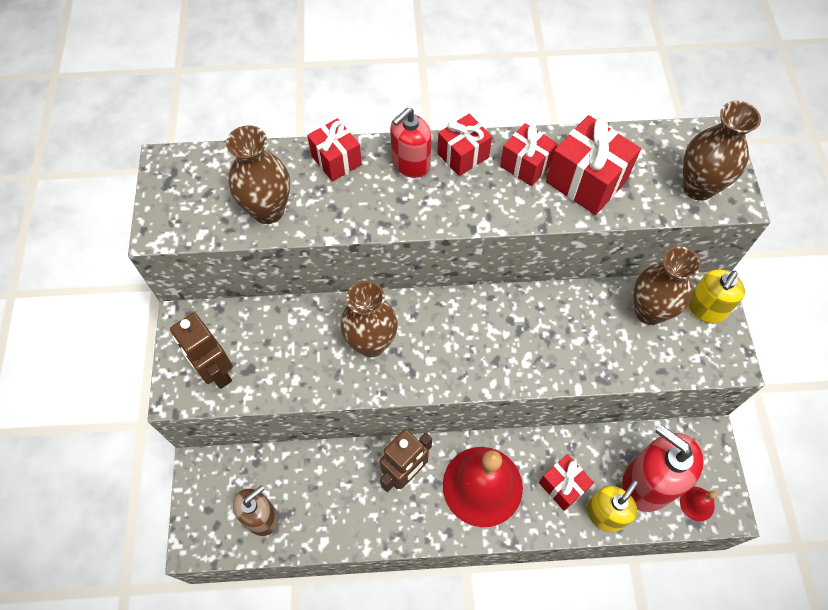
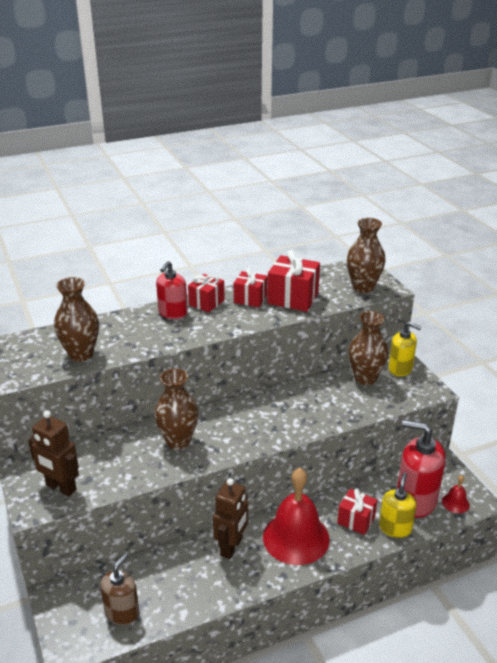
camera: 20 degrees left, 30 degrees down
red gift [307,118,362,182] -> none
yellow soap dispenser [688,270,745,323] -> yellow soap dispenser turned 75 degrees counterclockwise [389,322,421,376]

